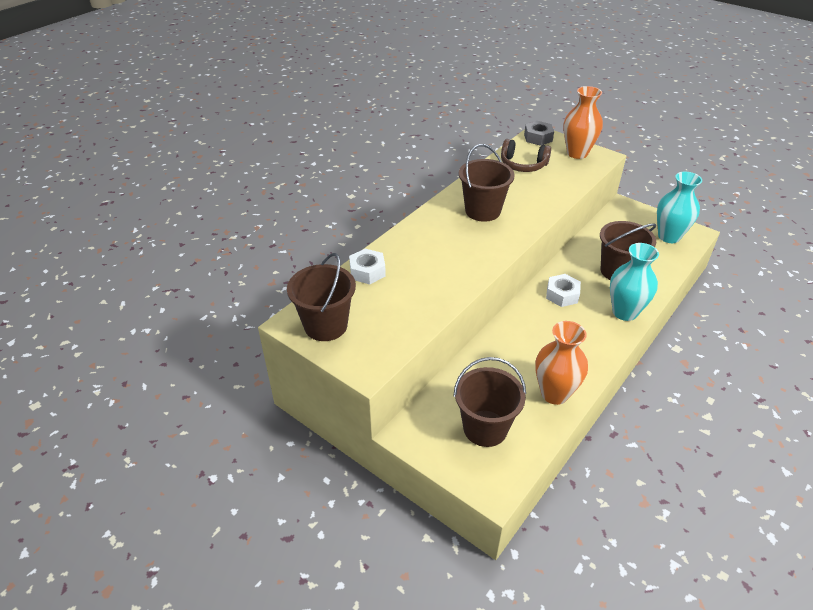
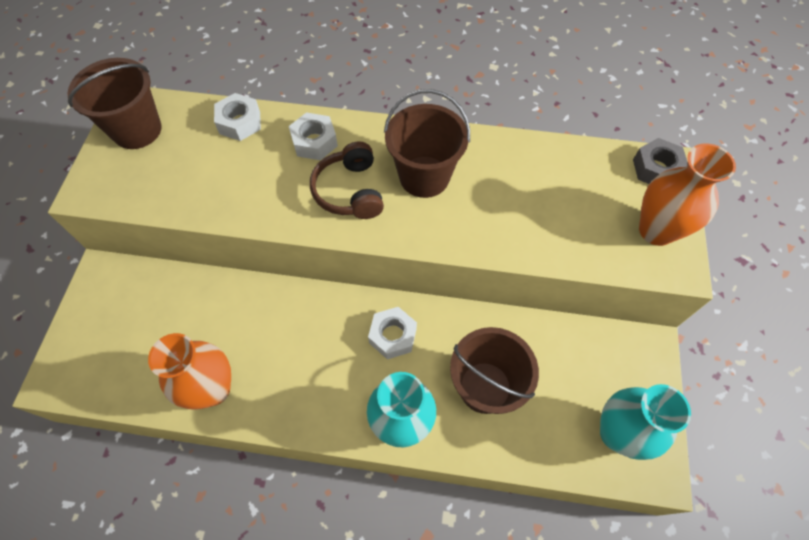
camera: 60 degrees right, 20 degrees up
brown bucket [453,357,526,447] -> none
brown headphones [501,139,551,172] -> brown headphones moved to [310,141,384,219]
none -> white nut [289,112,338,160]

